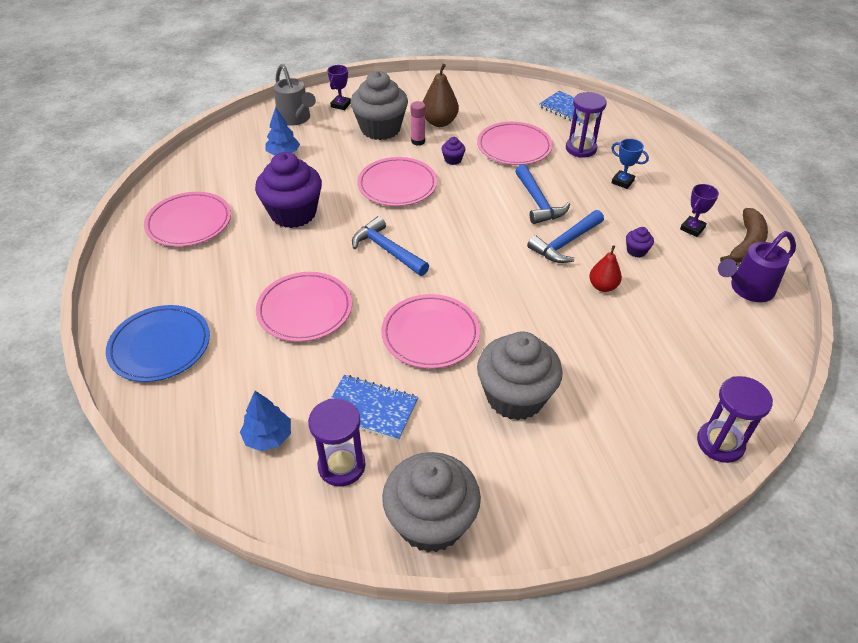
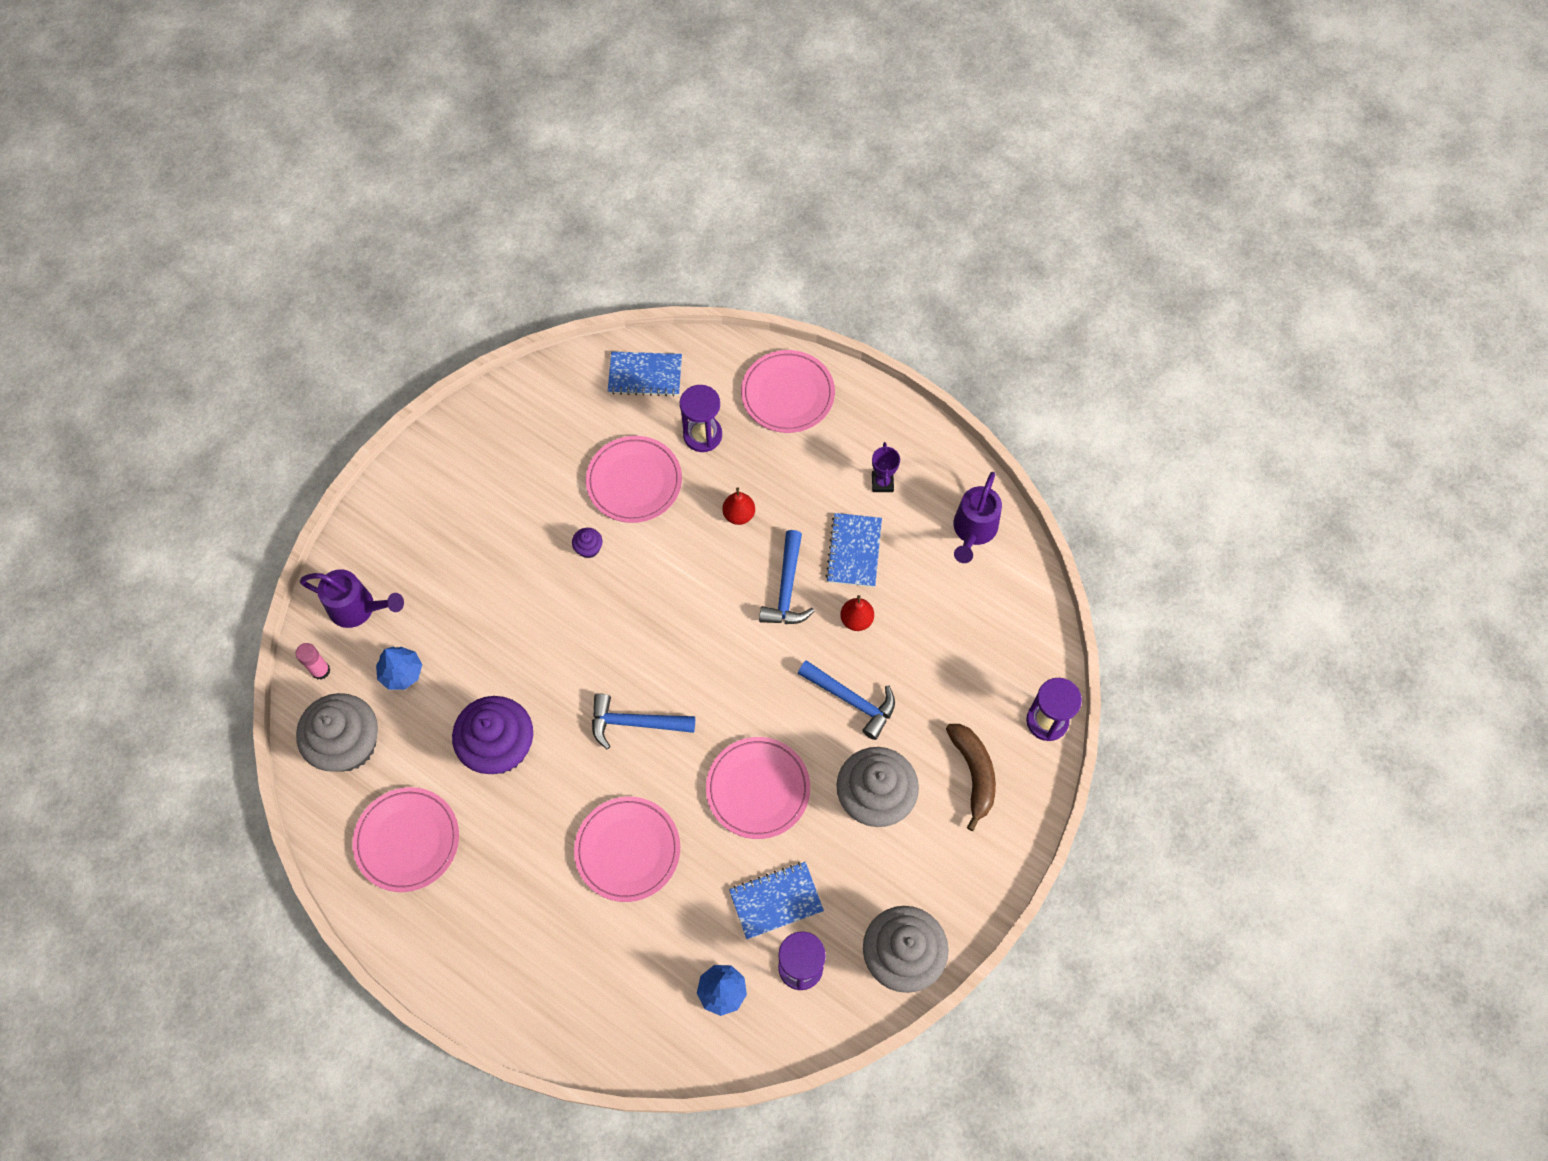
camera: 40 degrees left, 20 degrees up
blue plate [106,305,210,382] -> none
grey watering can [274,64,316,126] -> purple watering can [300,569,404,628]
purple trophy [327,65,351,110] -> none
grey cupcake [351,71,408,140] -> grey cupcake moved to [296,693,378,772]
pink plate [357,157,437,206] -> pink plate moved to [741,350,835,433]
pink glue stick [410,101,425,145] -> pink glue stick moved to [295,643,330,680]
brown pear [423,64,459,127] -> none
blue hammer [515,164,570,224] -> blue hammer moved to [798,660,895,740]
blue trophy [611,139,649,189] -> none
purple cupcake [626,227,654,257] -> blue notebook [826,513,882,587]
brown banana [720,208,768,263] -> brown banana moved to [946,724,996,831]
none -> red pear [722,487,755,525]

